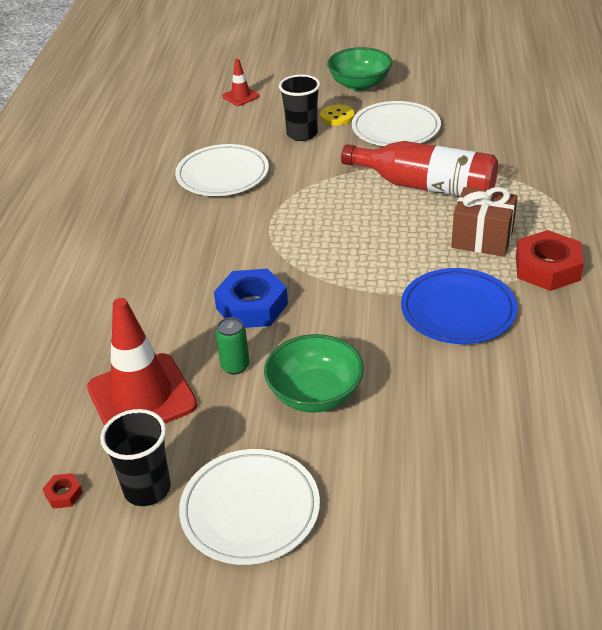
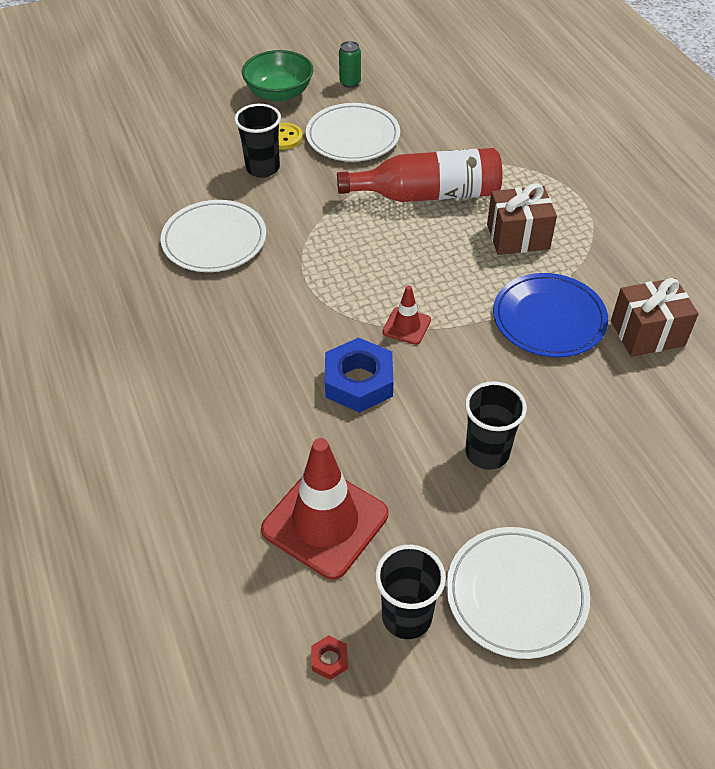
camera: 30 degrees left, 10 degrees up
green can [216,317,249,374] -> green can moved to [339,41,361,88]
red traffic cone [222,59,260,106] -> red traffic cone moved to [382,285,431,345]
green bowl [264,334,364,413] -> black cup [465,381,527,470]
red nut [516,230,584,291] -> none
none -> brown gift [611,278,699,357]

